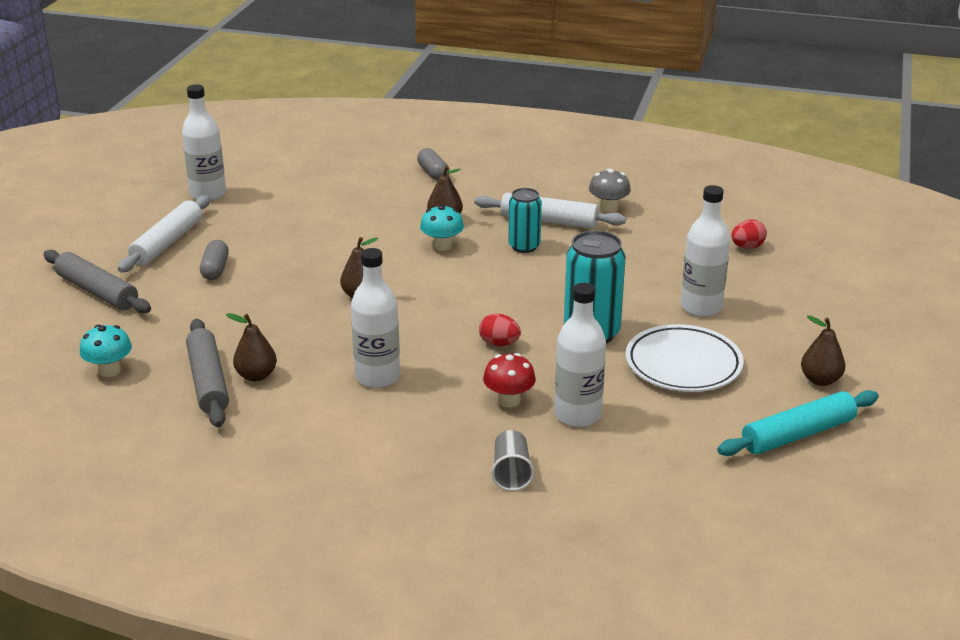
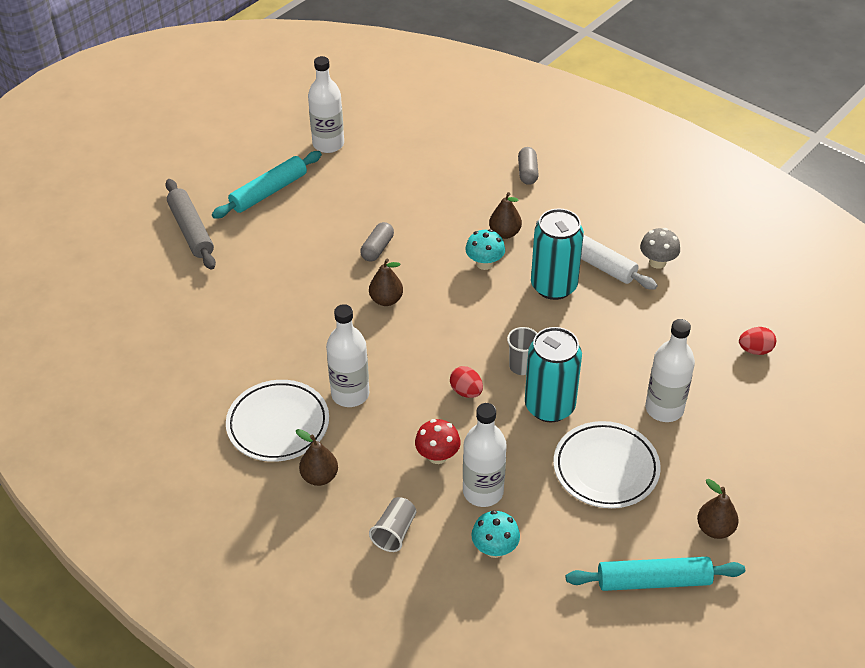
camera: 25 degrees right, 15 degrees up
turquoise mushroom [80,324,132,377] -> turquoise mushroom moved to [471,510,520,558]
white rolling pin [118,195,210,272] -> turquoise rolling pin [212,151,322,219]
grey rolling pin [186,319,229,427] -> none
grey capsule [200,240,229,280] -> grey capsule moved to [360,222,394,262]
brown pear [226,313,277,382] -> brown pear moved to [296,429,338,486]
turquoise can [508,188,542,253] -> turquoise can [531,208,584,300], size x1.59
none -> white plate [226,380,329,462]
none -> grey cup [507,327,537,375]

